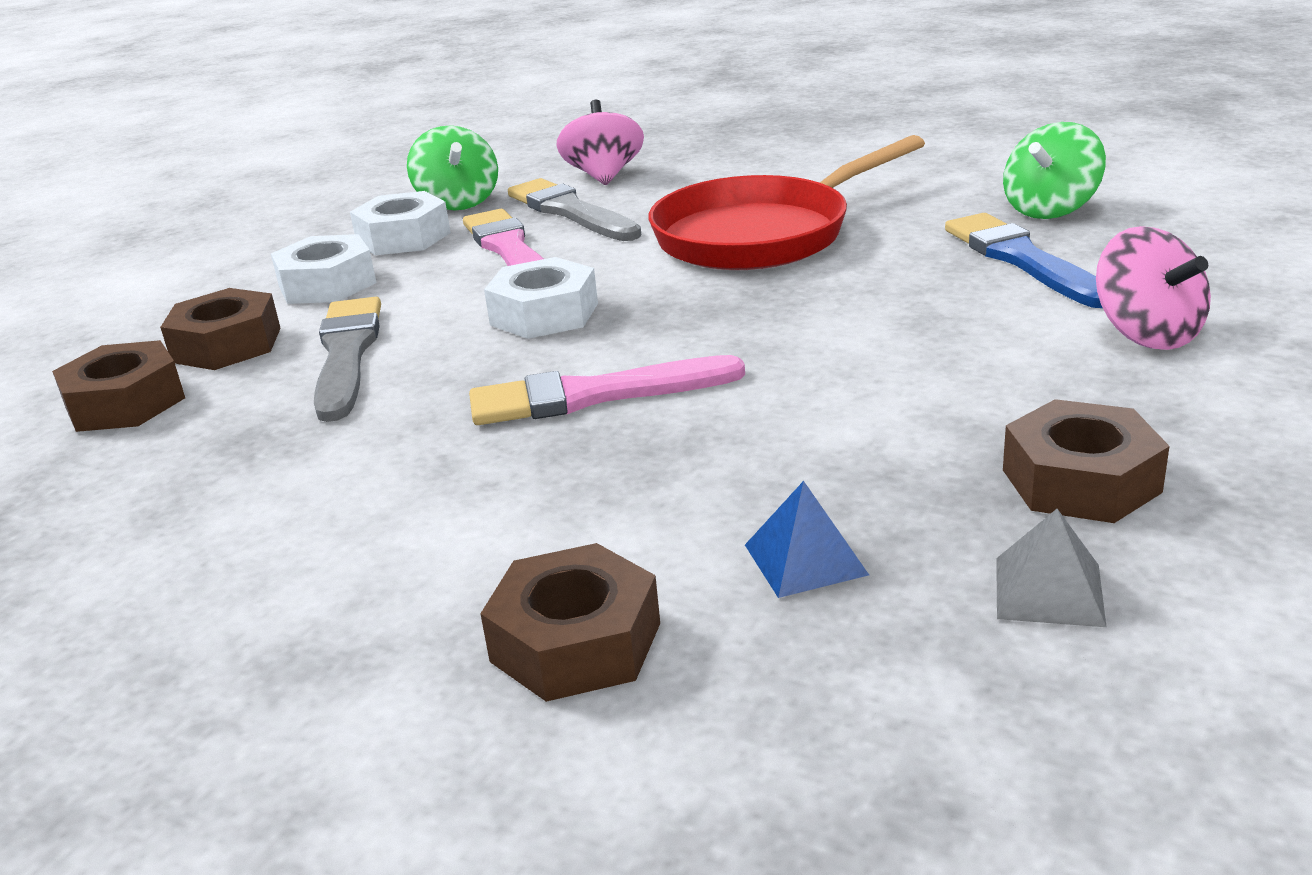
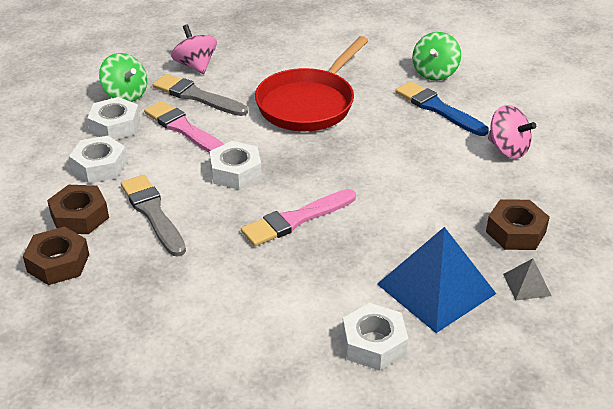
camera: 25 degrees left, 10 degrees up
brown nut [480,543,660,702] -> white nut [342,303,408,371]
blue pyramid [745,481,869,598] -> blue pyramid [377,227,496,333], size x2.24

